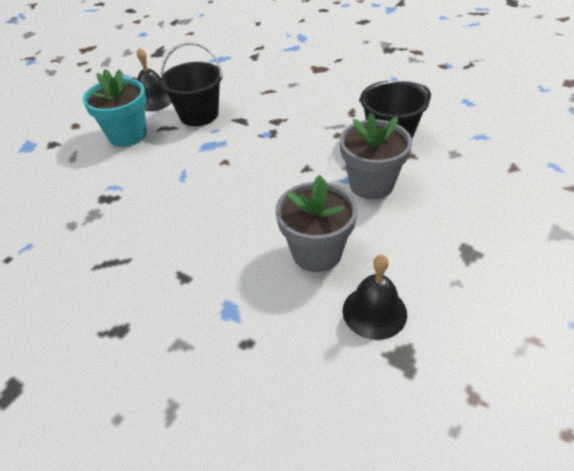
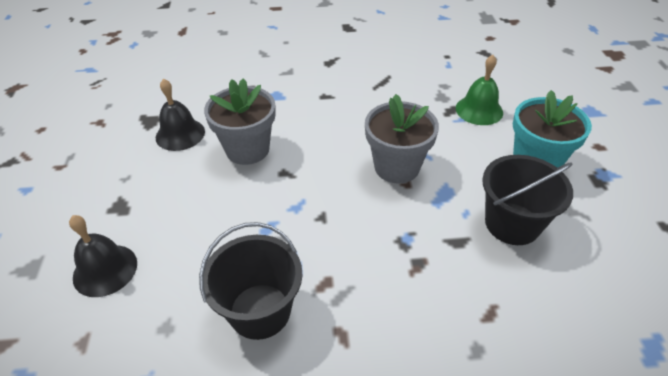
camera: 140 degrees right, 0 degrees up
black bell [137,47,172,111] -> black bell moved to [69,215,137,297]
grey flower pot [340,113,412,199] -> grey flower pot moved to [365,94,439,184]
none -> green bell [456,55,503,125]

